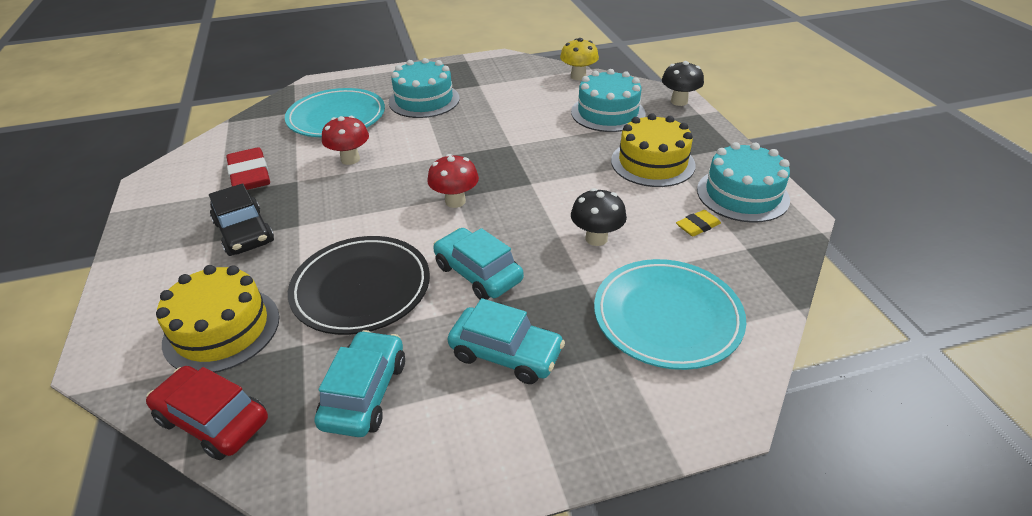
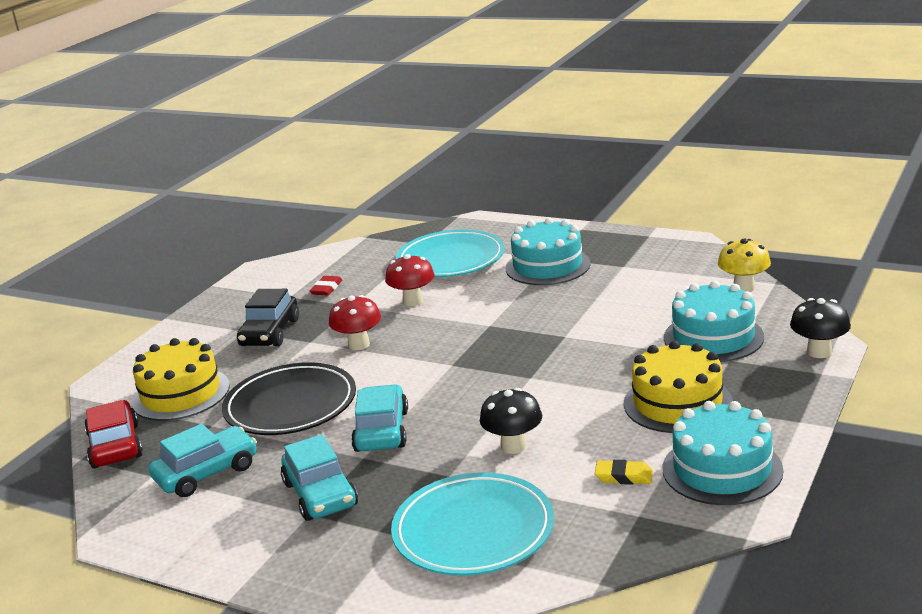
camera: 45 degrees right, 15 degrees down
red eraser [226,147,270,190] -> red eraser [310,276,342,296], size x0.54
red mushroom [427,154,479,208] -> red mushroom moved to [329,295,381,350]

